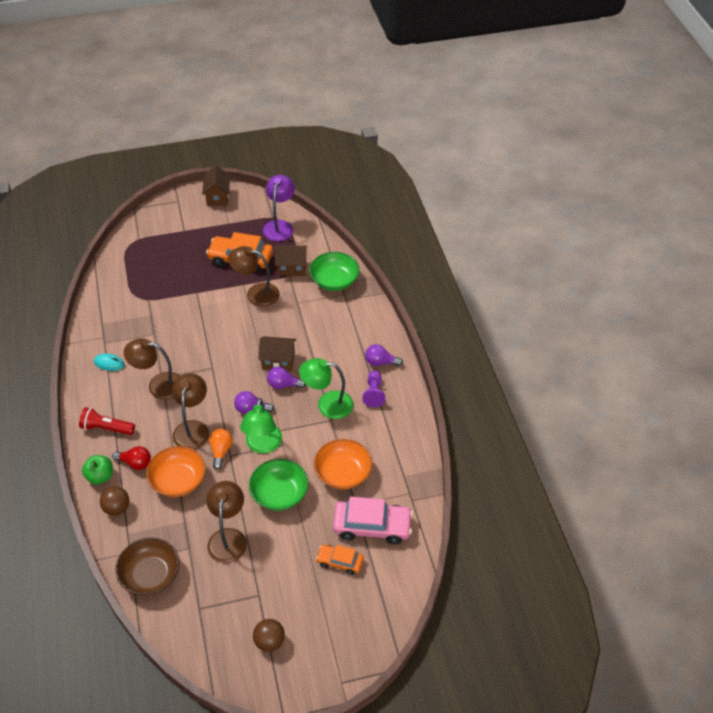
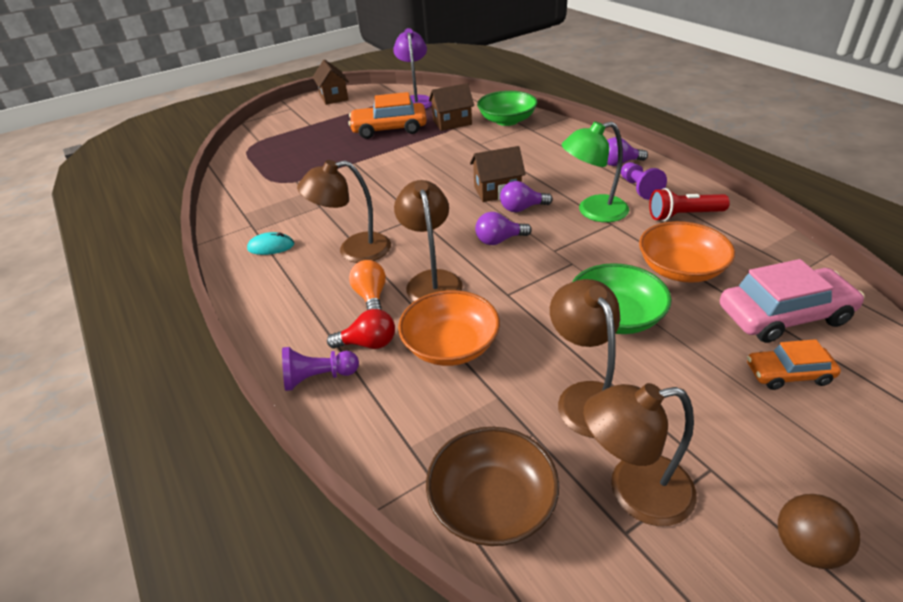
camera: 15 degrees left, 10 degrees down
red flashlight [79,407,135,435] -> red flashlight moved to [649,188,730,221]
green apple [82,455,113,485] -> purple pawn [282,347,359,391]
brown ball [100,486,129,516] -> none
orange light bulb [209,429,233,470] -> orange light bulb moved to [349,260,386,310]
brown lamp [228,246,280,307] -> brown lamp moved to [584,383,697,526]
green lamp [240,398,282,453] -> none

